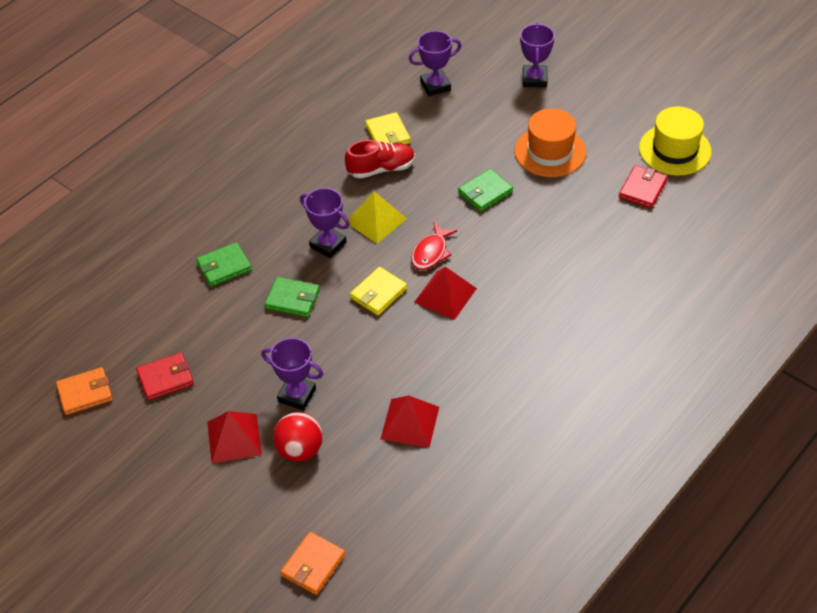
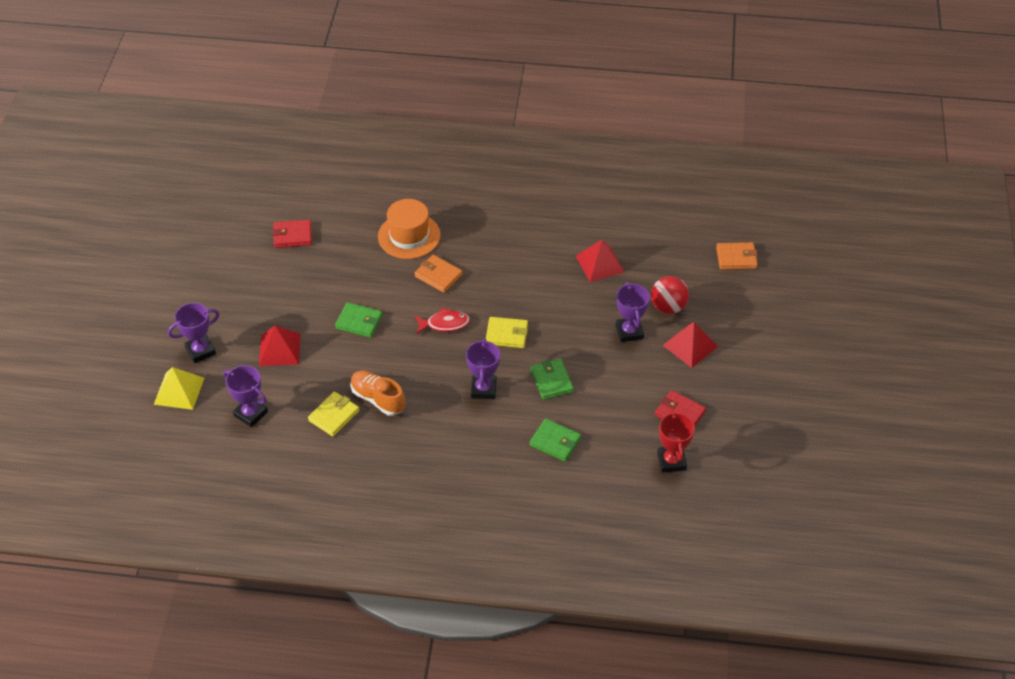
camera: 125 degrees left, 0 degrees up
orange wallet [56,367,113,415] -> orange wallet moved to [414,255,463,293]
red shoe [345,140,415,179] -> orange shoe [350,370,405,416]
yellow pyramid [348,191,407,244] -> yellow pyramid moved to [154,367,204,410]
red pyramid [414,267,477,320] -> red pyramid moved to [259,326,301,366]
orange hat [514,108,586,177] -> orange hat moved to [378,199,441,259]
yellow hat [639,106,712,176] -> none
none -> red trophy [657,410,695,473]

